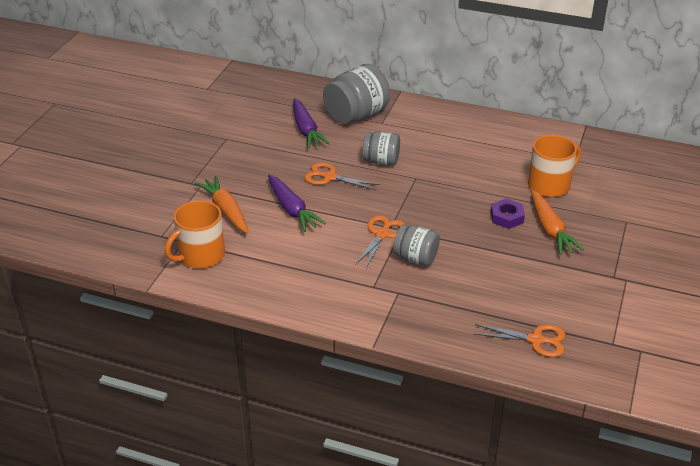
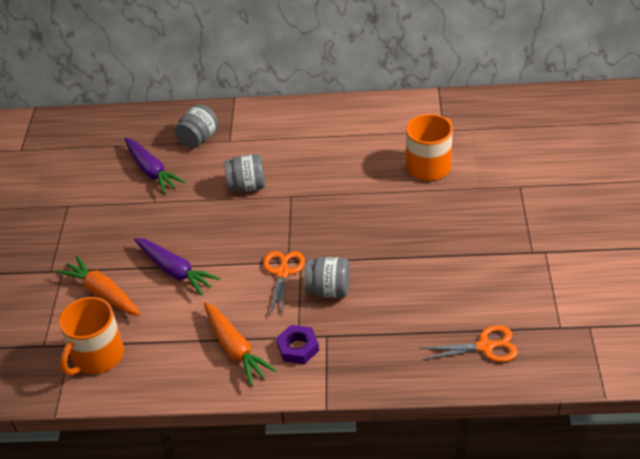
camera: 15 degrees left, 5 degrees up
orange scissors [305,162,380,190] -> none
grey jar [323,64,390,124] -> grey jar [175,104,219,148], size x0.61
purple nut [491,198,525,229] -> purple nut moved to [276,325,319,364]
orange carrot [531,190,584,255] -> orange carrot moved to [204,302,276,385]

